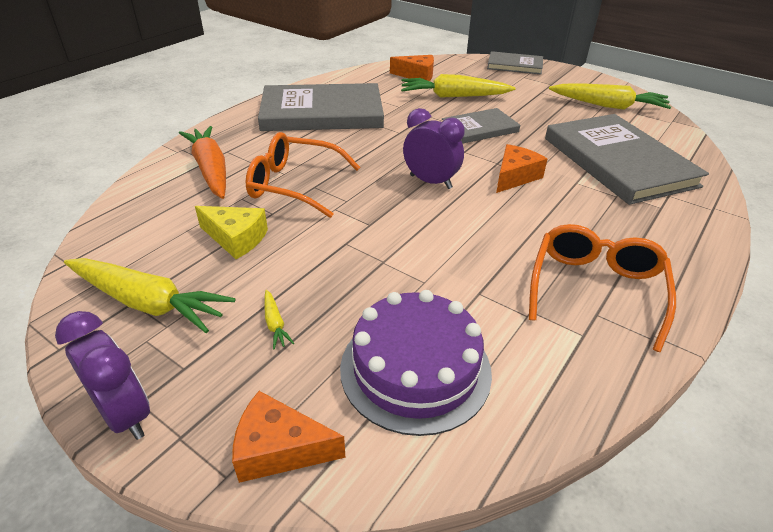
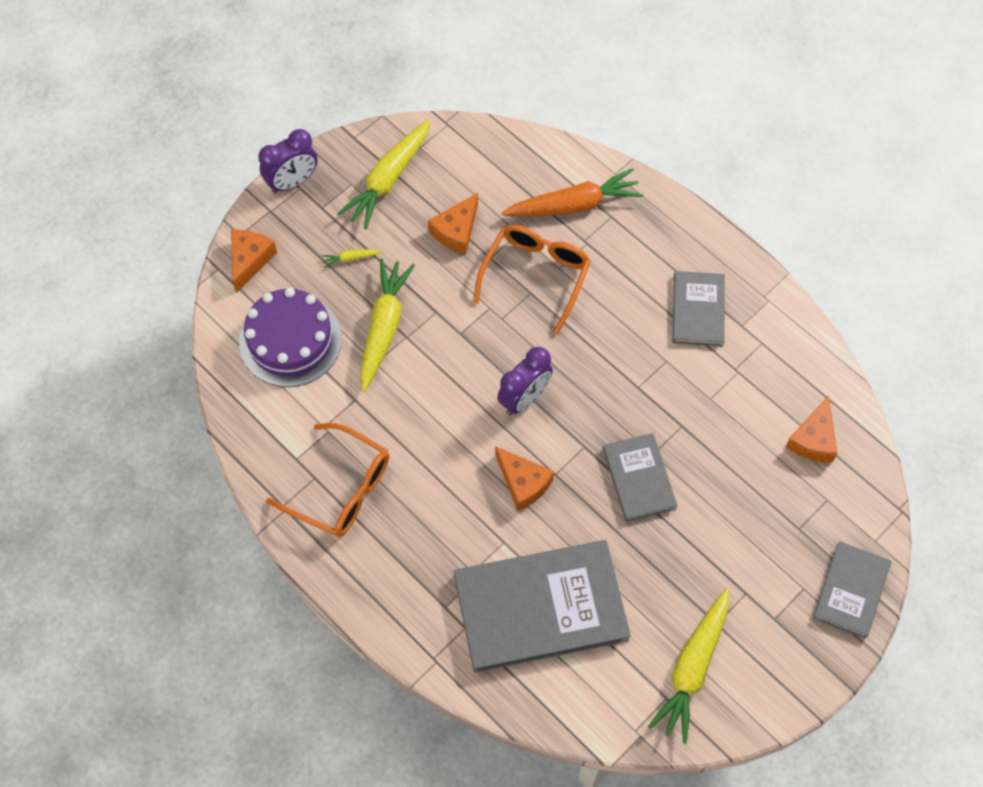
camera: 100 degrees right, 25 degrees up
yellow cheese [195,206,268,259] -> orange cheese [428,193,478,254]
grey book [258,83,384,131] -> grey book [672,271,725,346], size x0.54
yellow carrot [401,74,516,98] -> yellow carrot moved to [360,259,415,392]

